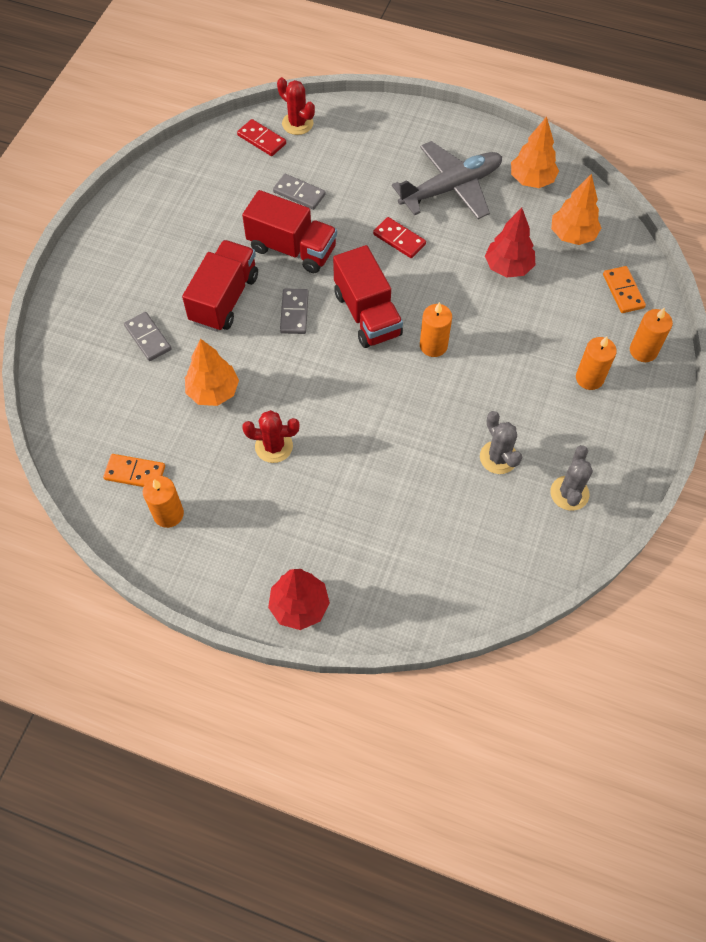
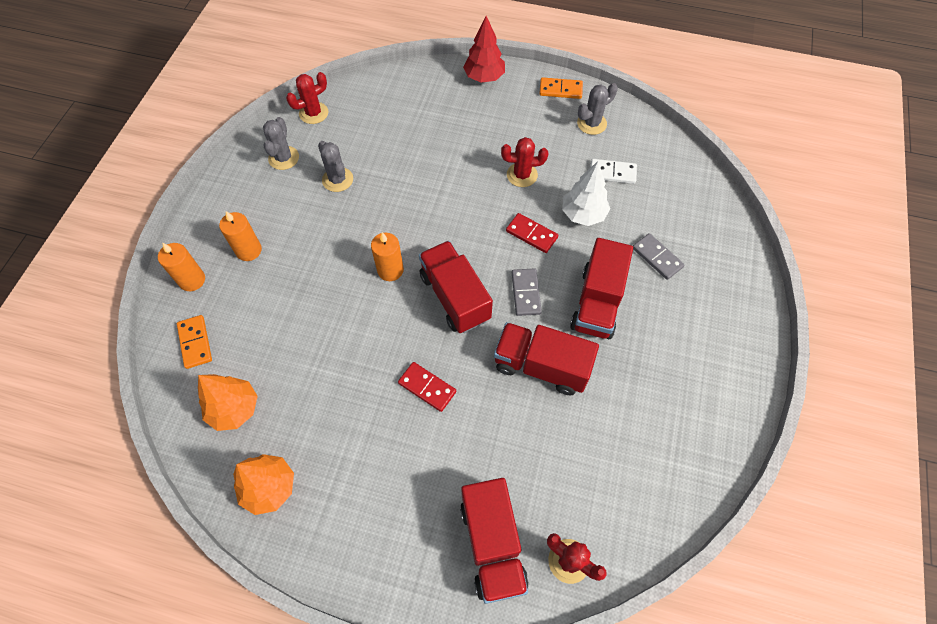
camera: 175 degrees right, 0 degrees up
orange domino [103,454,165,487] -> orange domino moved to [539,77,583,99]
orange candle [143,476,184,528] -> grey cactus [577,83,618,135]
orange tree [185,339,239,406] -> white tree [562,161,610,226]
red domino [237,119,286,156] -> red domino moved to [506,213,558,253]
grey domino [273,174,325,210] -> none
grey plane [392,141,502,219] -> none
red tree [485,208,535,277] -> none
none -> red cactus [286,72,328,124]
none -> red truck [460,478,529,604]
none -> white domino [590,159,637,184]

